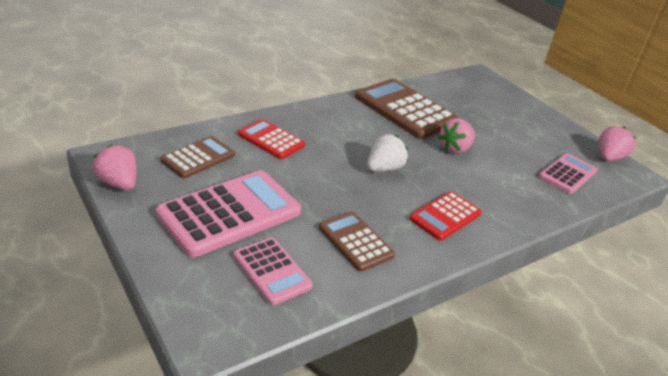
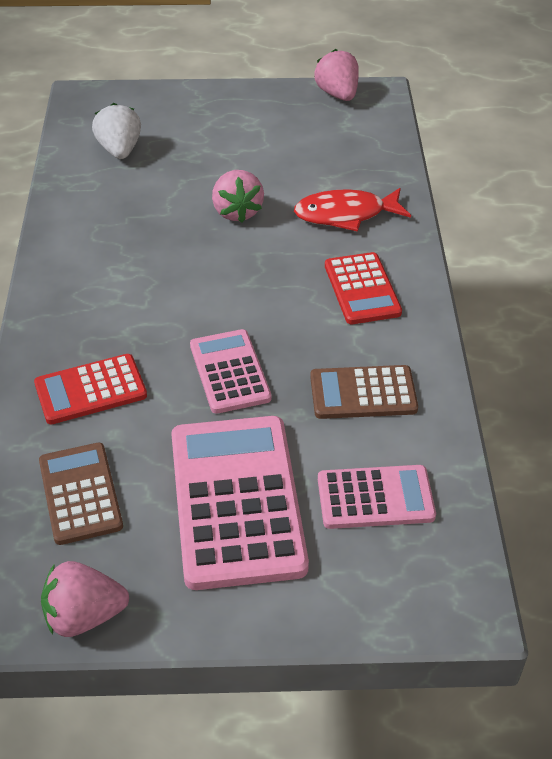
camera: 55 degrees left, 10 degrees up
brown calculator [355,79,458,139] -> none
white strawberry [367,134,408,172] -> white strawberry moved to [92,103,141,159]
pink calculator [539,153,597,194] -> pink calculator moved to [190,329,271,414]
none -> red fish [294,188,411,232]

